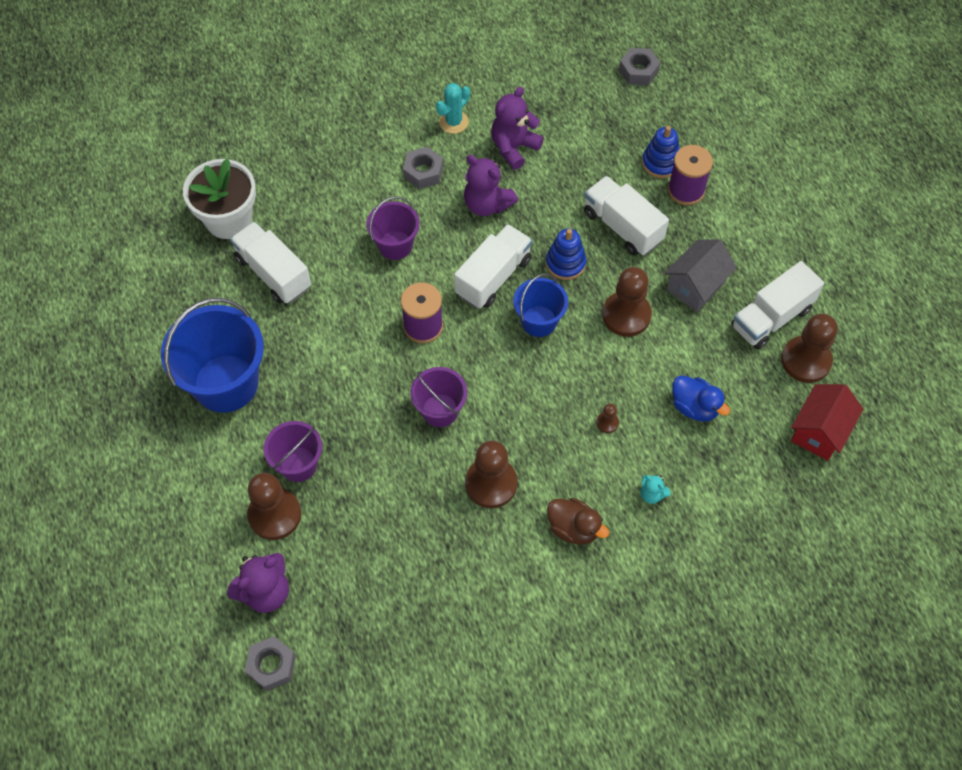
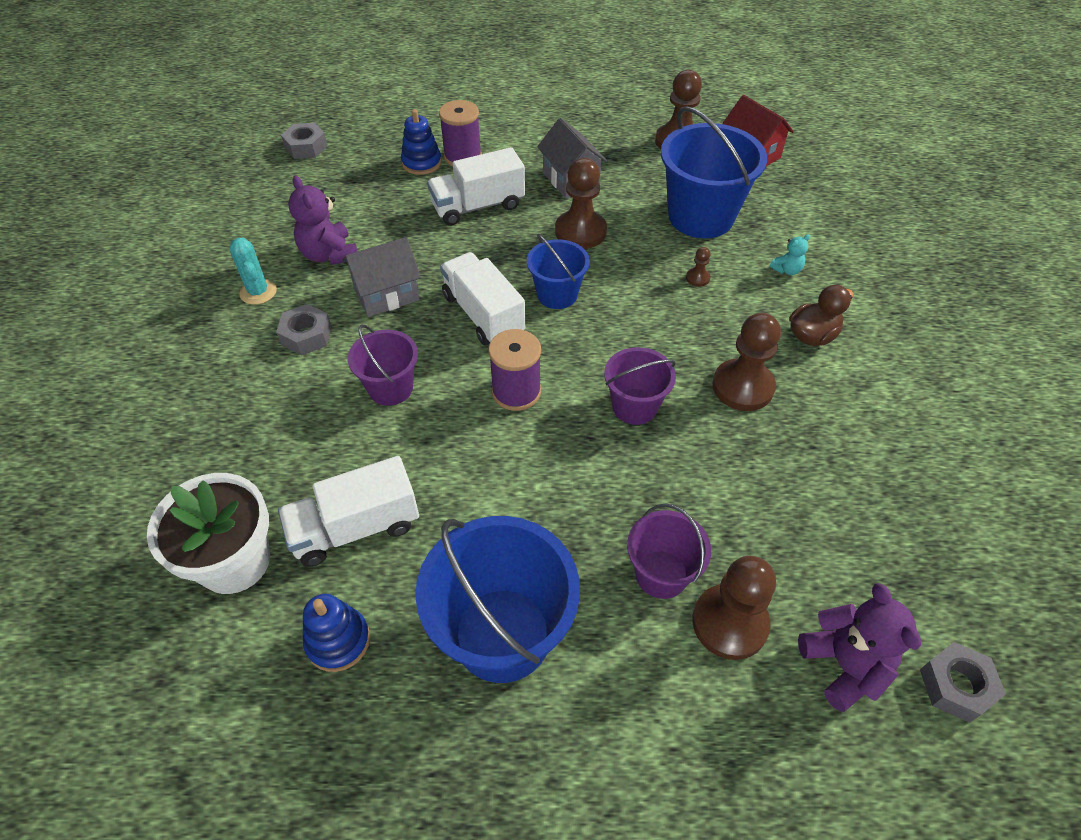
camera: 70 degrees left, 10 degrees down
purple teddy bear [464,155,518,216] -> grey house [343,237,421,317]
blue stacking toy [546,228,586,280] -> blue stacking toy moved to [303,594,370,672]
blue duck [672,375,730,422] -> blue bucket [661,106,767,238]
white truck [731,261,824,350] -> none

